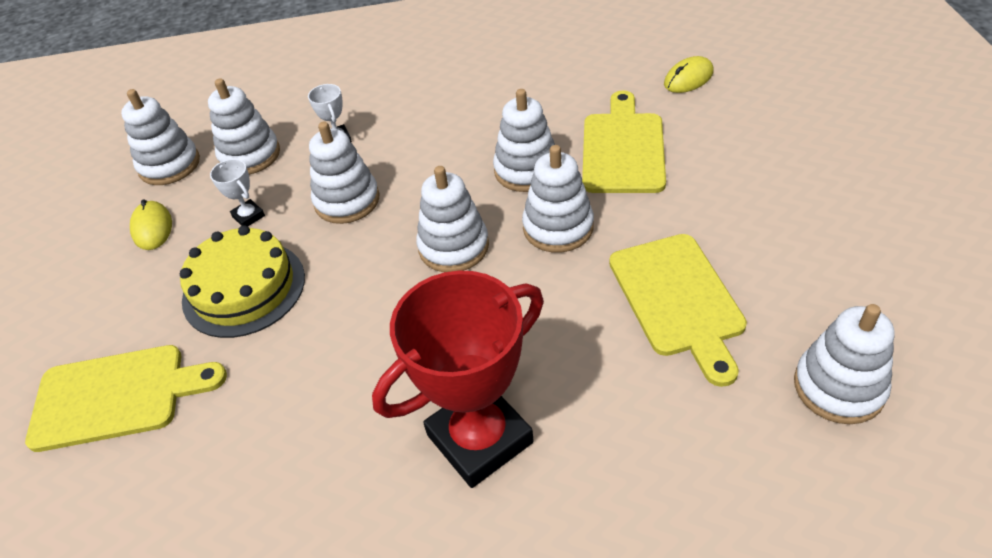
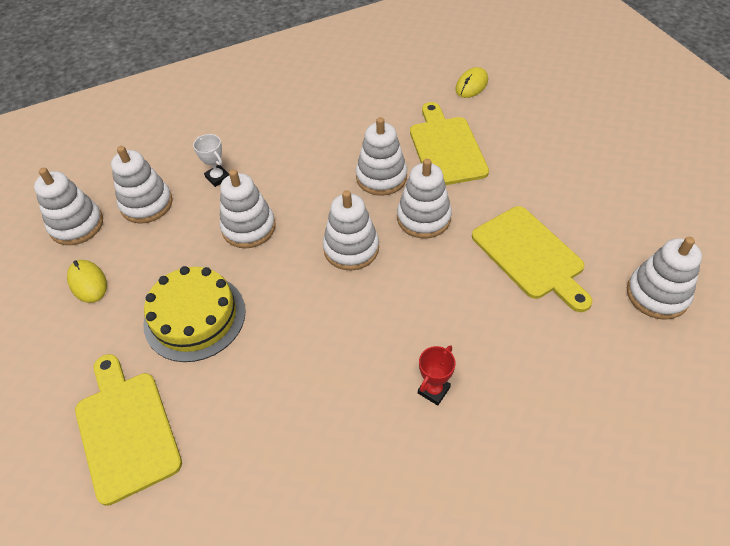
camera: 20 degrees left, 5 degrees up
yellow cutting board [25,345,227,452] -> yellow cutting board turned 90 degrees counterclockwise [75,354,182,506]
white trophy [210,159,265,226] -> none
red trophy [372,271,544,488] -> red trophy [418,345,456,405], size x0.41

